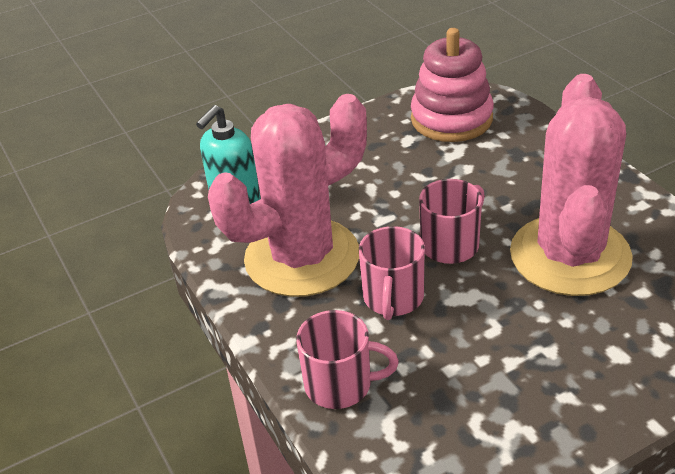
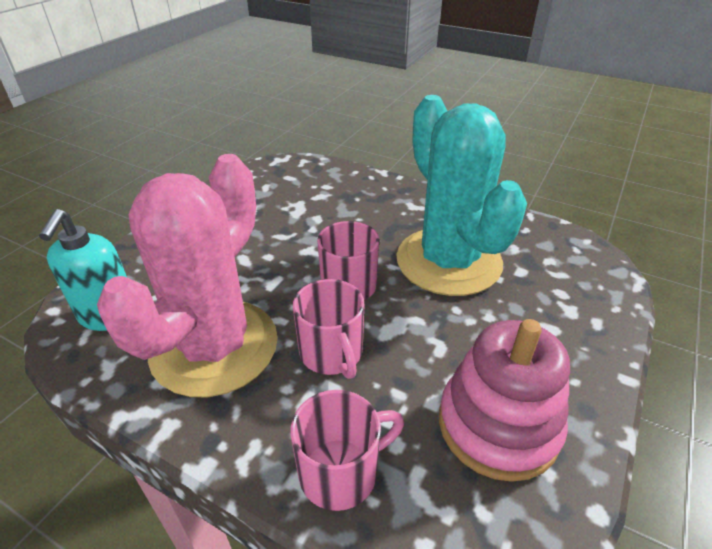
camera: 35 degrees left, 0 degrees up
pink stacking toy [411,28,494,142] -> pink stacking toy moved to [439,319,570,482]
pink cactus [510,74,633,296] -> turquoise cactus [396,95,527,296]

